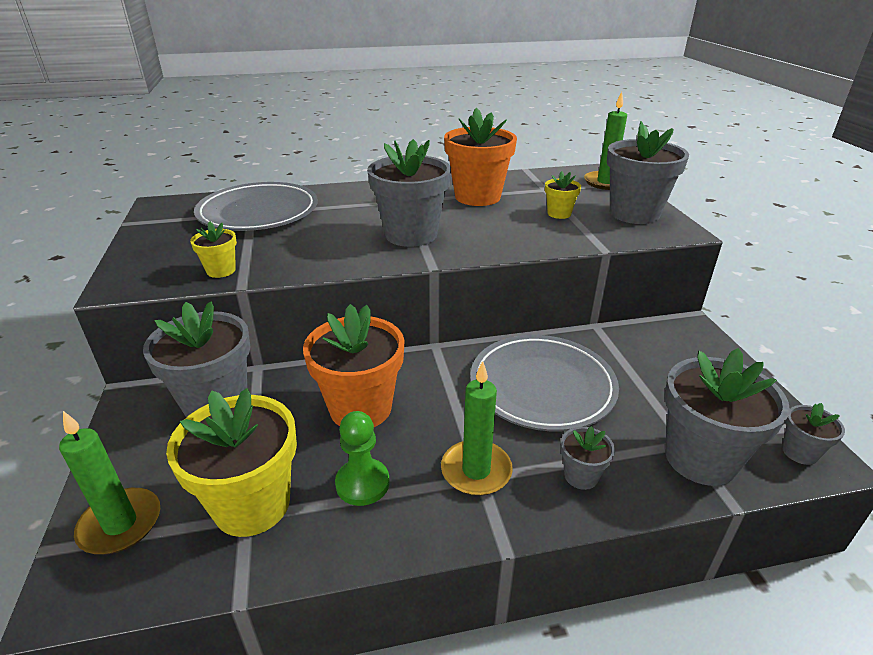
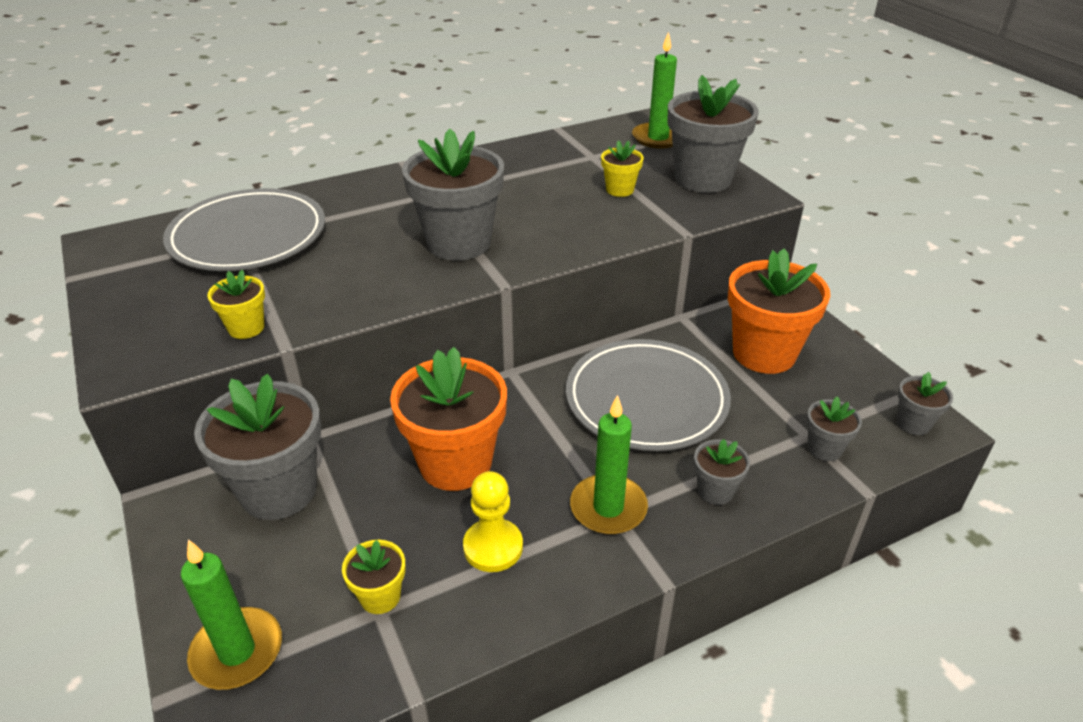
camera: 15 degrees left, 5 degrees up
yellow flower pot [166,388,297,537] -> yellow flower pot [342,540,406,614], size x0.48
green pawn [335,411,390,506] -> yellow pawn [463,471,523,572]
orange flower pot [444,108,517,206] -> orange flower pot moved to [728,249,830,374]
grey flower pot [664,348,790,486] -> grey flower pot [807,396,862,461], size x0.48

